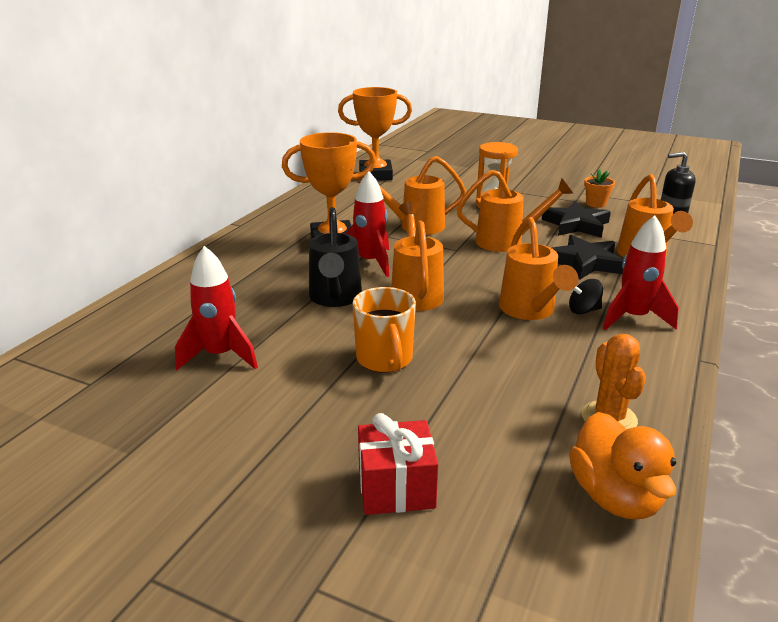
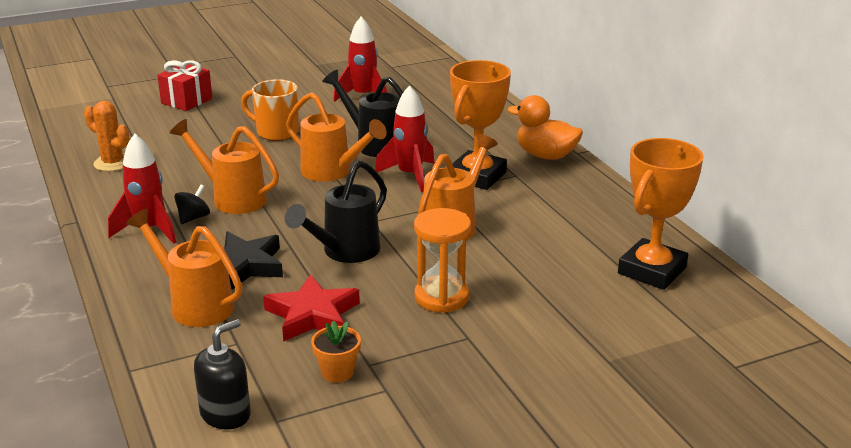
camera: 130 degrees right, 0 degrees up
orange watering can [456,170,574,252] -> black watering can [285,160,387,263]
black star [542,201,611,238] -> red star [263,274,360,342]
orange duck [569,412,676,519] -> orange duck moved to [508,95,583,160]

